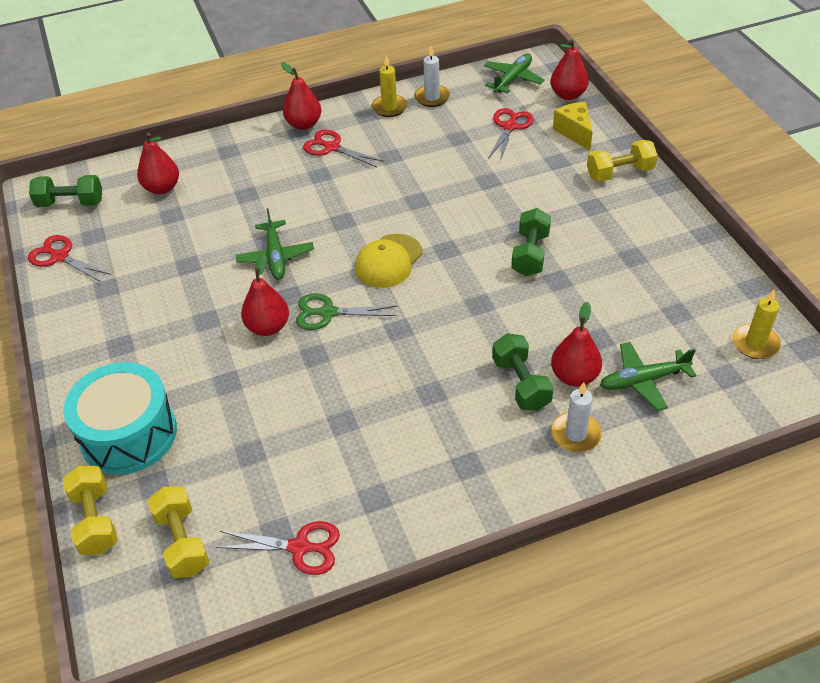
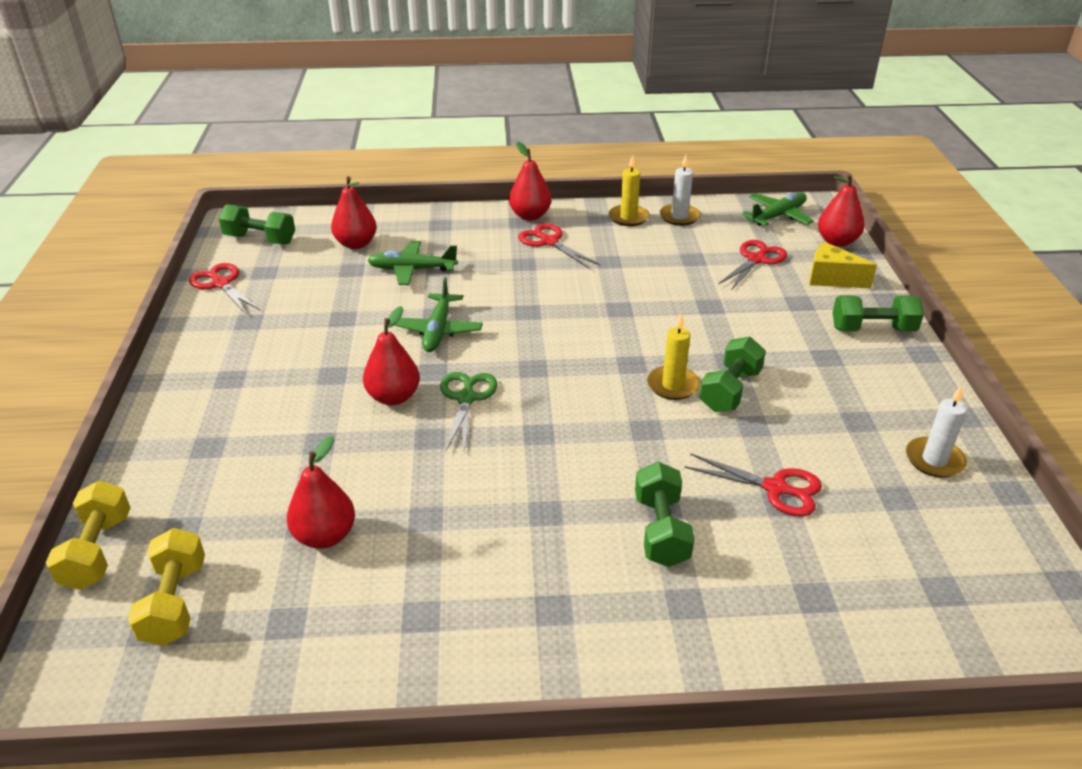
camera: 15 degrees right, 10 degrees down
turquoise drum [63,362,177,475] -> none
red scissors [216,521,340,575] -> red scissors moved to [684,453,822,516]
green scissors [296,293,397,330] -> green scissors turned 75 degrees clockwise [440,372,497,453]
yellow cap [355,234,422,288] -> none
red pear [551,302,602,387] -> red pear moved to [287,436,355,549]
white candle [551,382,602,452] -> white candle moved to [906,385,967,478]
yellow cheese [553,102,593,151] -> yellow cheese turned 60 degrees counterclockwise [809,242,877,288]
yellow dumbbell [587,140,658,182] -> green dumbbell [833,296,924,332]
green plane [600,342,697,411] -> green plane moved to [367,241,458,285]
yellow candle [732,289,781,359] -> yellow candle moved to [647,314,700,400]

